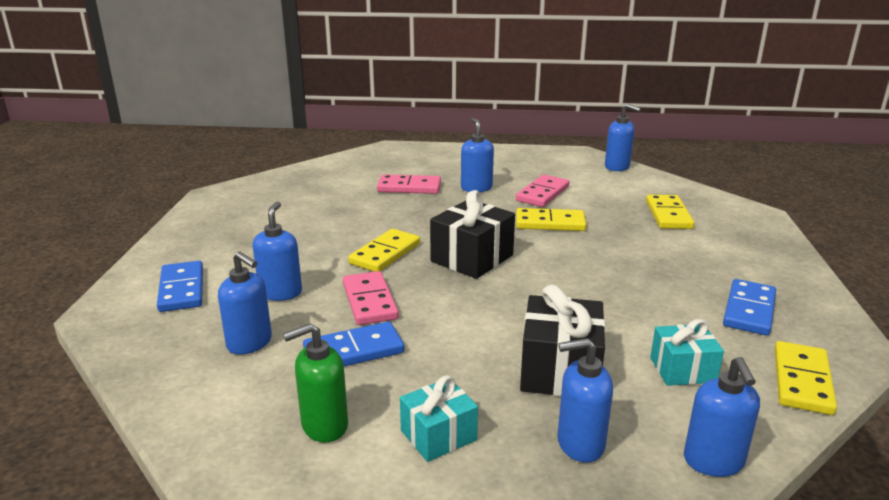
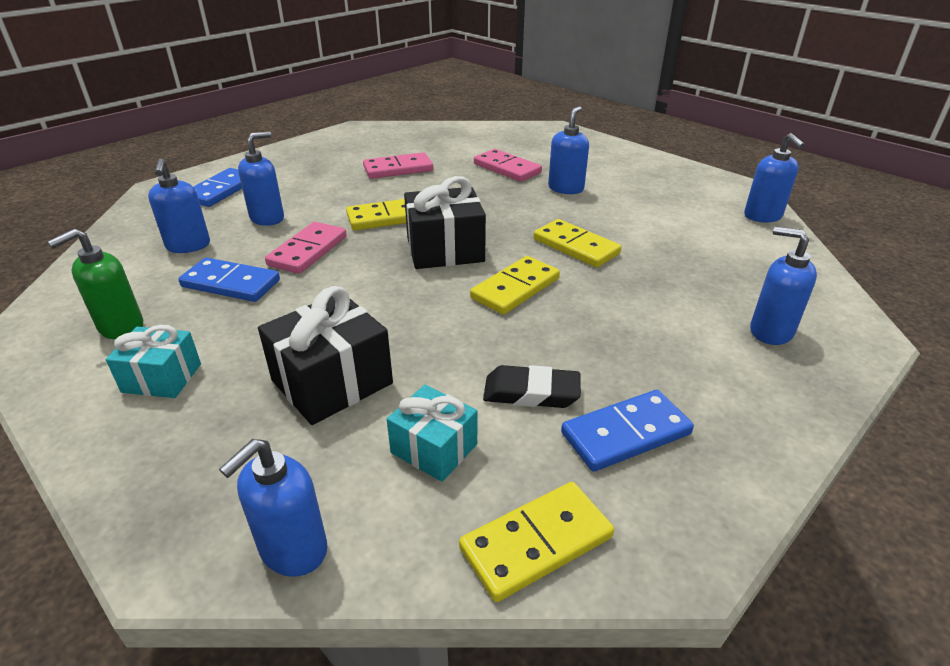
camera: 40 degrees right, 10 degrees up
green soap dispenser [283,323,348,442] -> green soap dispenser turned 60 degrees counterclockwise [48,229,143,339]
pink domino [516,175,569,207] -> pink domino moved to [363,152,433,179]
blue soap dispenser [557,338,613,463] -> blue soap dispenser moved to [750,227,817,345]
yellow domino [646,195,694,229] -> yellow domino moved to [470,256,560,315]
none -> black eraser [483,365,581,408]

